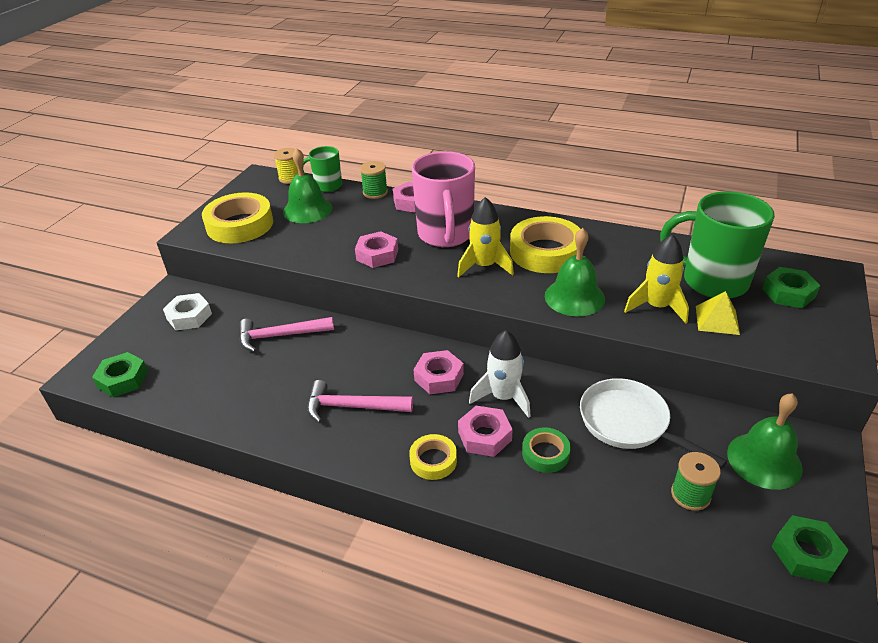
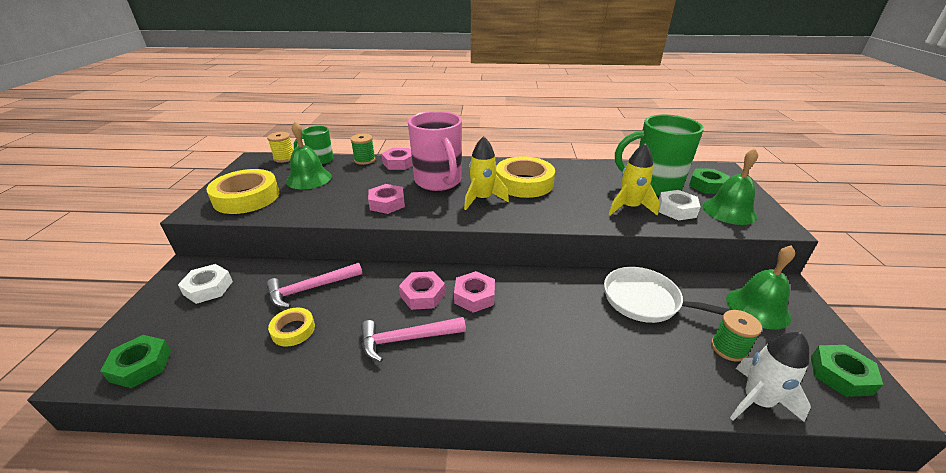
camera: 20 degrees left, 5 degrees down
yellow tape [409,434,457,480] -> yellow tape moved to [268,308,315,347]
pink nut [458,406,513,457] -> pink nut moved to [399,271,445,310]
white rocket [469,330,531,418] -> white rocket moved to [730,332,811,422]
green tape [522,427,571,473] -> none
green bell [545,228,605,316] -> green bell moved to [702,148,758,225]
yellow pyramid [696,291,740,335] -> white nut [659,190,701,220]

